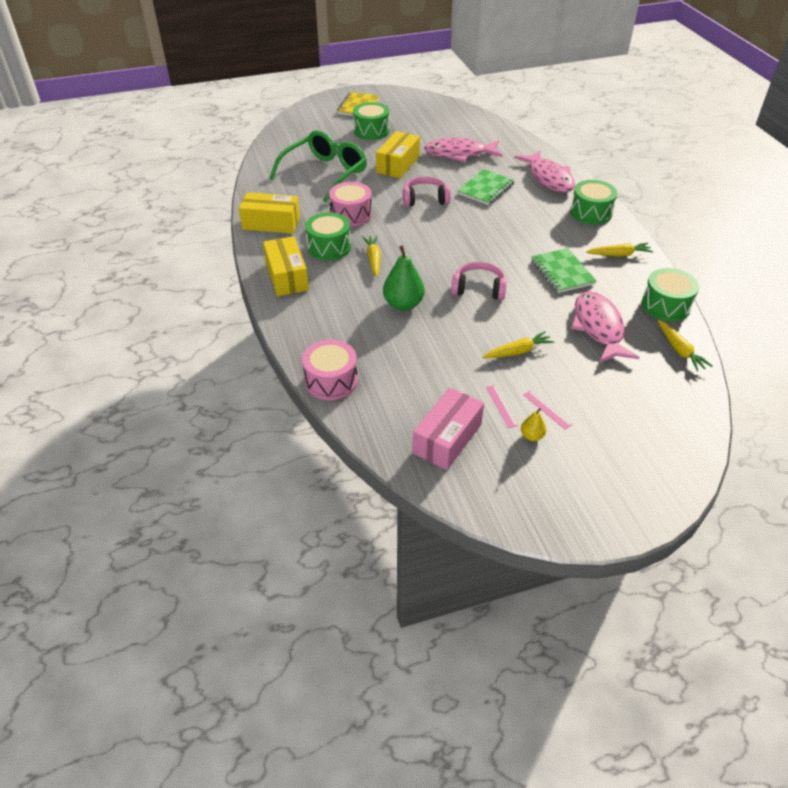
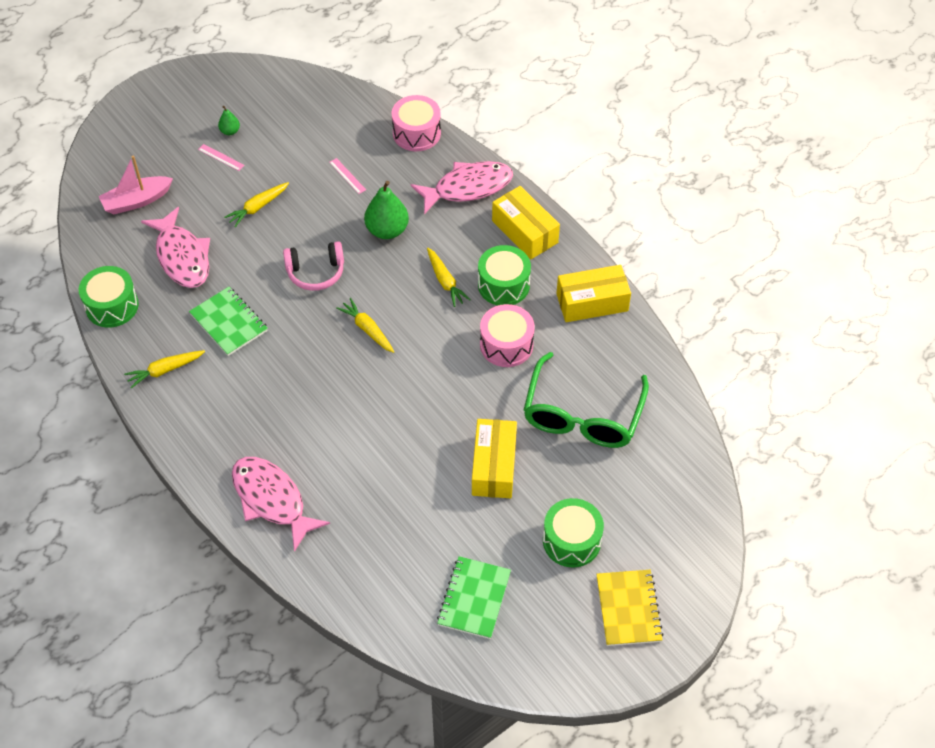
camera: 160 degrees right, 10 degrees up
pink headphones [403,176,451,207] -> none
pink box [412,388,484,470] -> none
pink fish [424,138,502,162] -> pink fish moved to [411,161,513,214]
green notebook [457,169,515,205] -> green notebook moved to [437,556,511,639]
pink ruler [486,385,518,428] -> pink ruler moved to [329,158,366,194]
yellow pear [521,408,546,441] -> green pear [218,106,240,135]
green drum [570,180,617,225] -> none
yellow carrot [658,320,712,371] -> yellow carrot moved to [336,298,394,353]
none -> pink boat [99,156,173,214]

